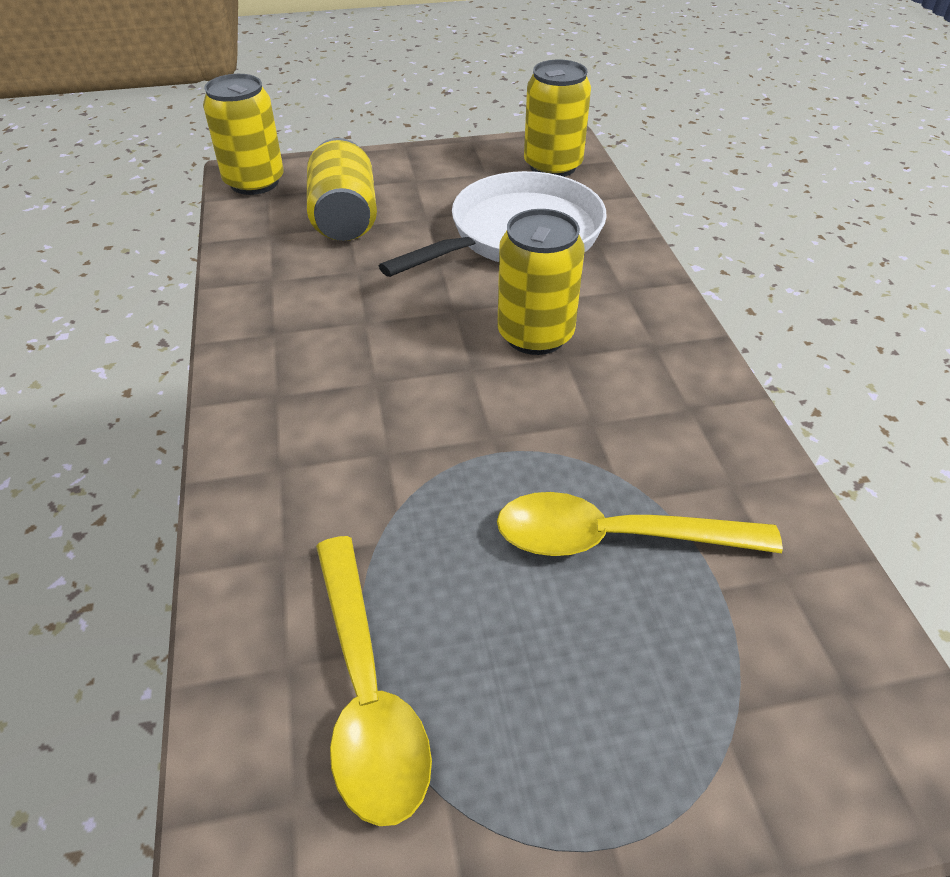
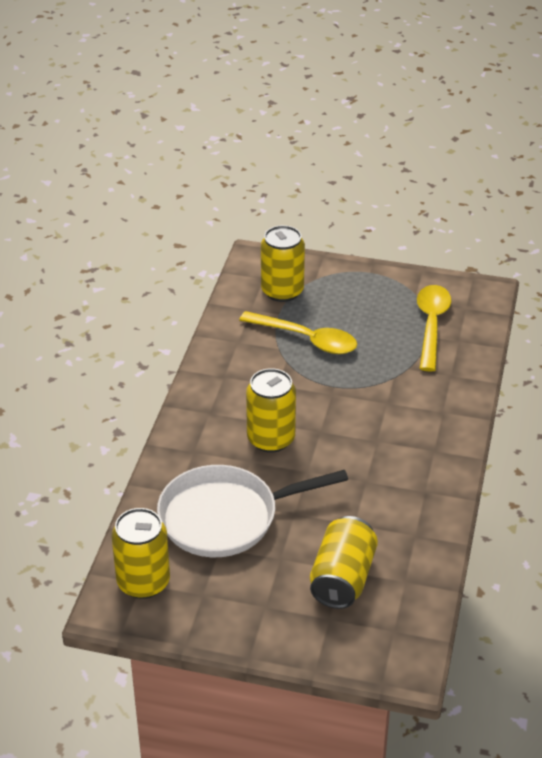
camera: 155 degrees left, 5 degrees down
yellow can [203,74,284,195] -> yellow can moved to [261,225,305,302]

